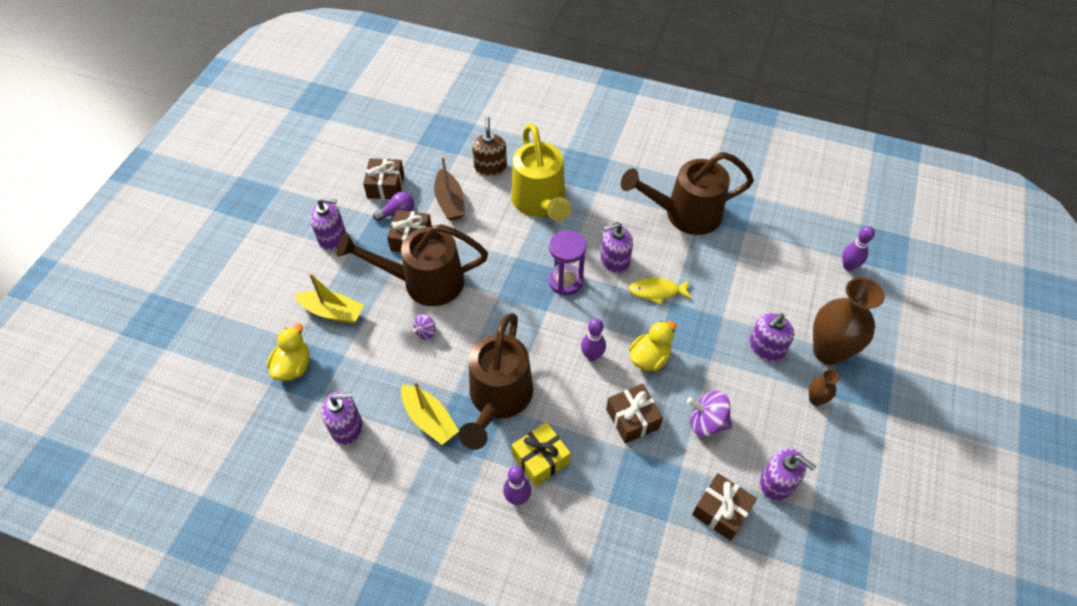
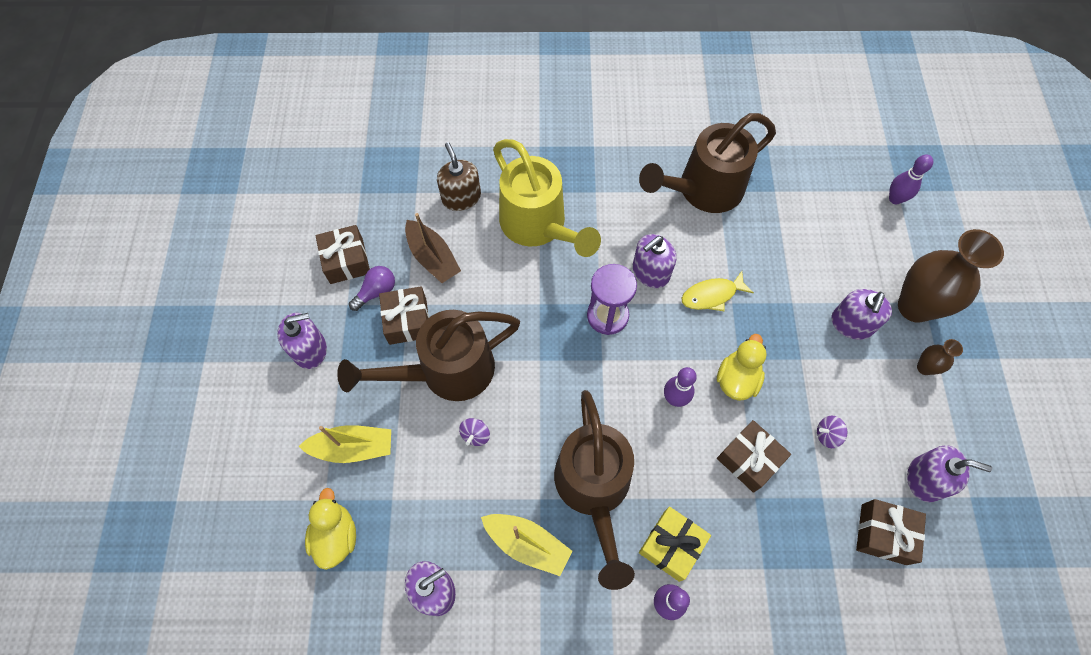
camera: 20 degrees left, 10 degrees up
purple spinning top [687,391,732,437] -> purple spinning top [817,416,847,448], size x0.57

